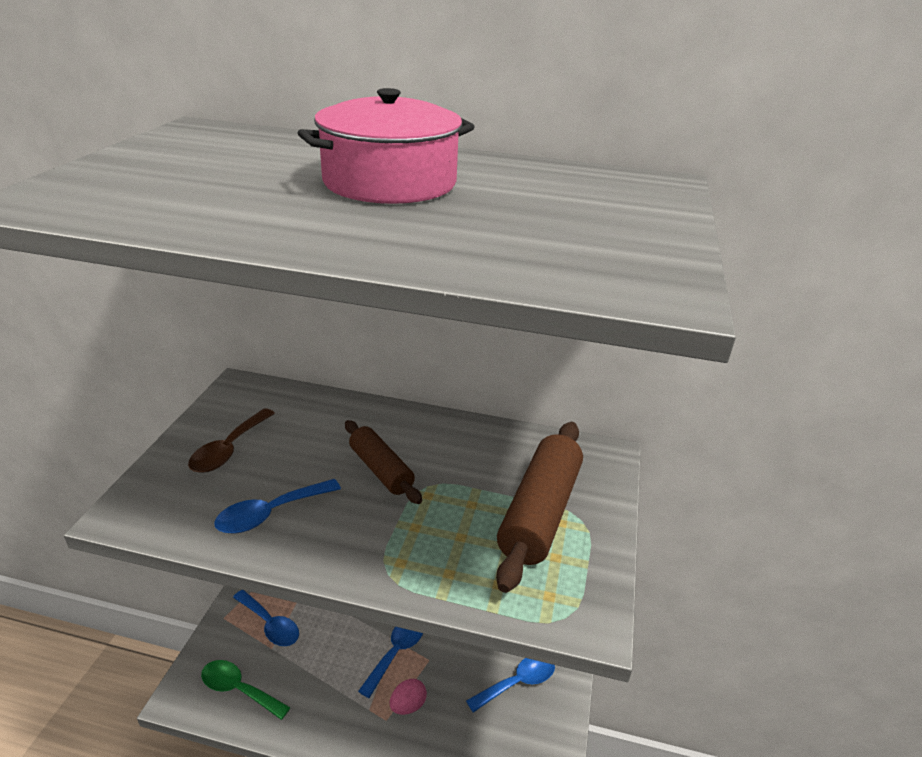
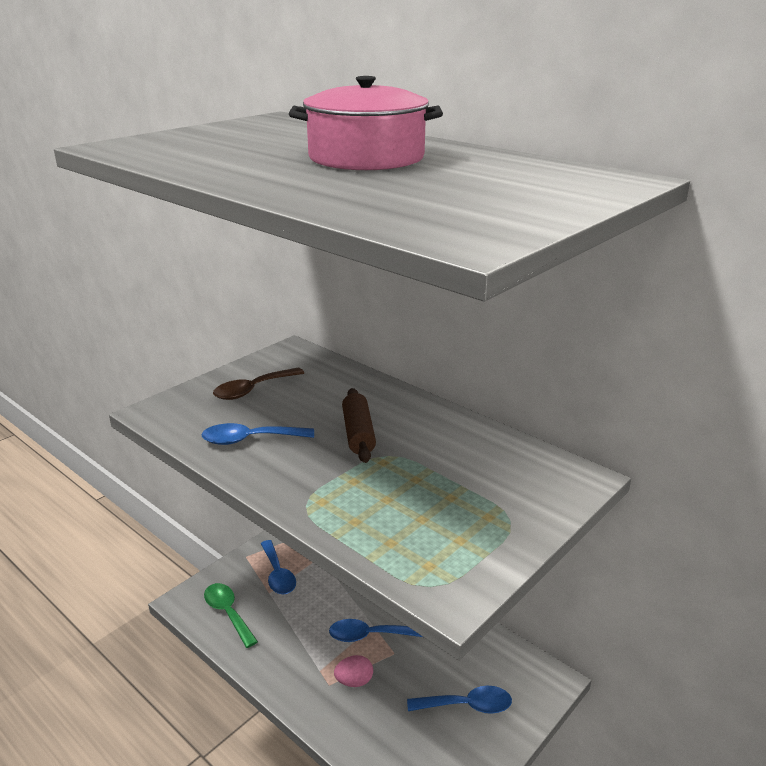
camera: 30 degrees right, 5 degrees down
blue spoon [358,627,423,698] -> blue spoon turned 150 degrees counterclockwise [329,619,423,642]
brown rolling pin [496,422,583,593] -> none

